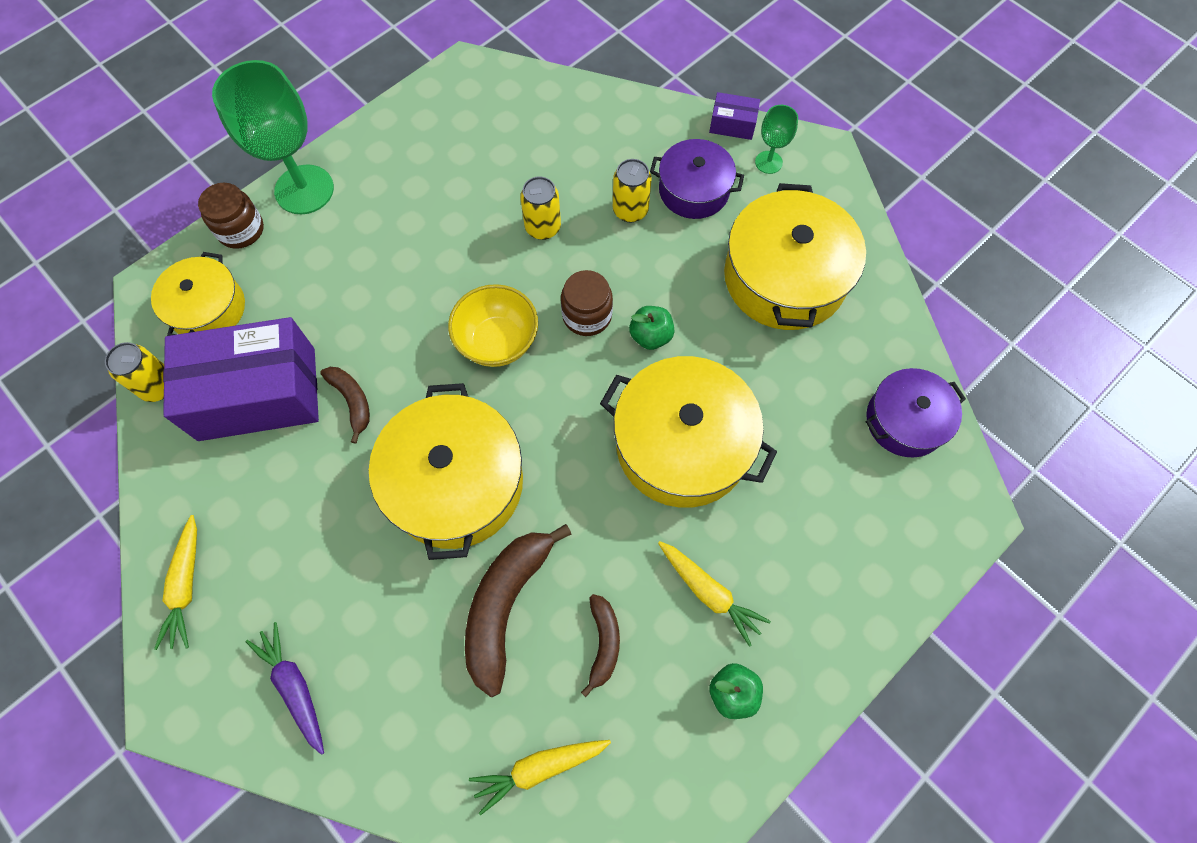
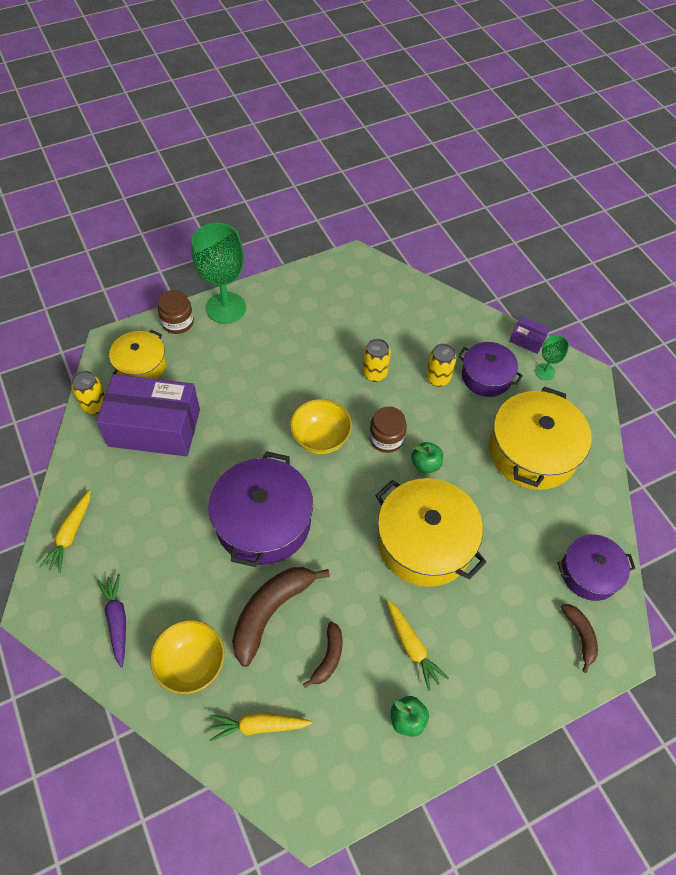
camera: 15 degrees right, 10 degrees down
brown banana [320,367,370,444] -> brown banana moved to [561,604,598,673]
yellow pot [369,383,523,560] -> purple pot [208,451,313,567]
none -> yellow bowl [150,620,225,694]

